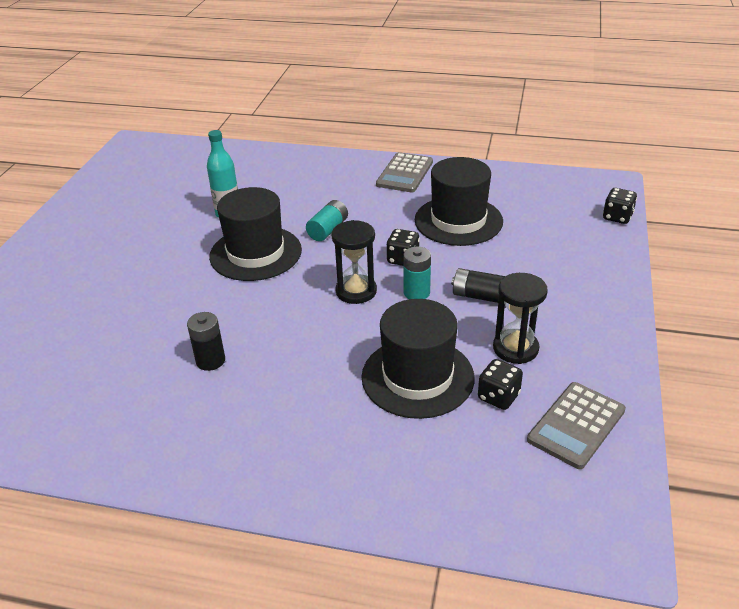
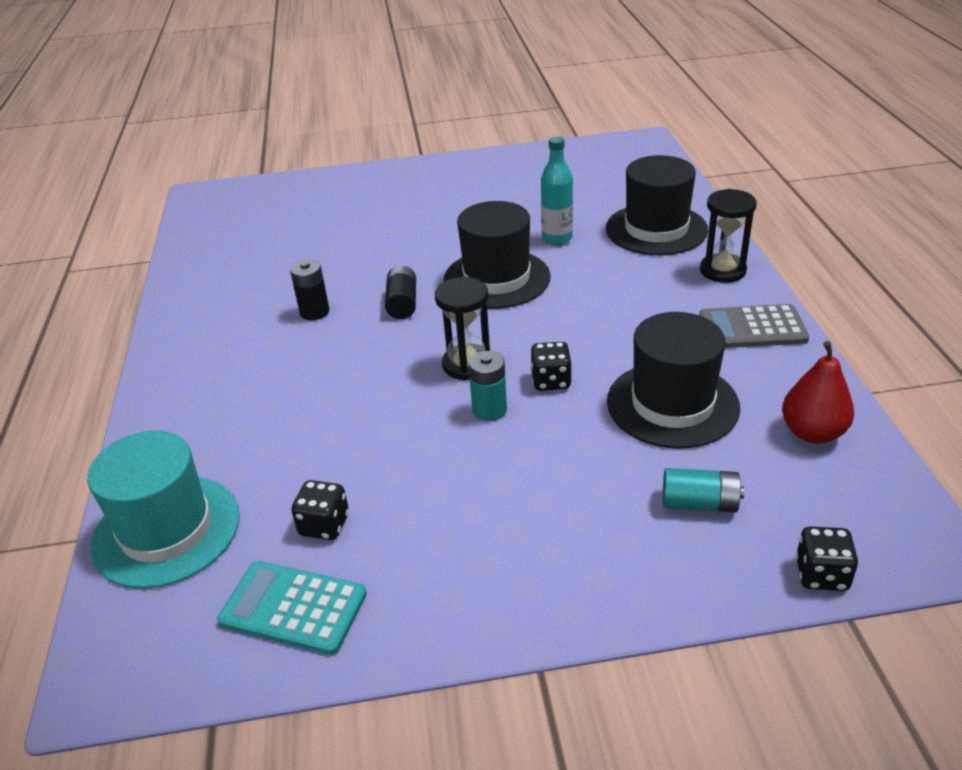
camera: 70 degrees right, 0 degrees up
turquoise battery [306,200,348,241] -> turquoise battery moved to [663,468,744,512]
black hat [362,299,475,419] -> black hat moved to [606,155,708,255]
black battery [451,268,505,303] -> black battery moved to [385,265,416,319]
black hourglass [493,273,548,364] -> black hourglass moved to [700,189,757,283]
grey calculator [527,382,626,469] -> turquoise calculator [217,561,367,655]
none -> turquoise hat [87,431,240,589]
none -> red pear [782,341,854,444]

